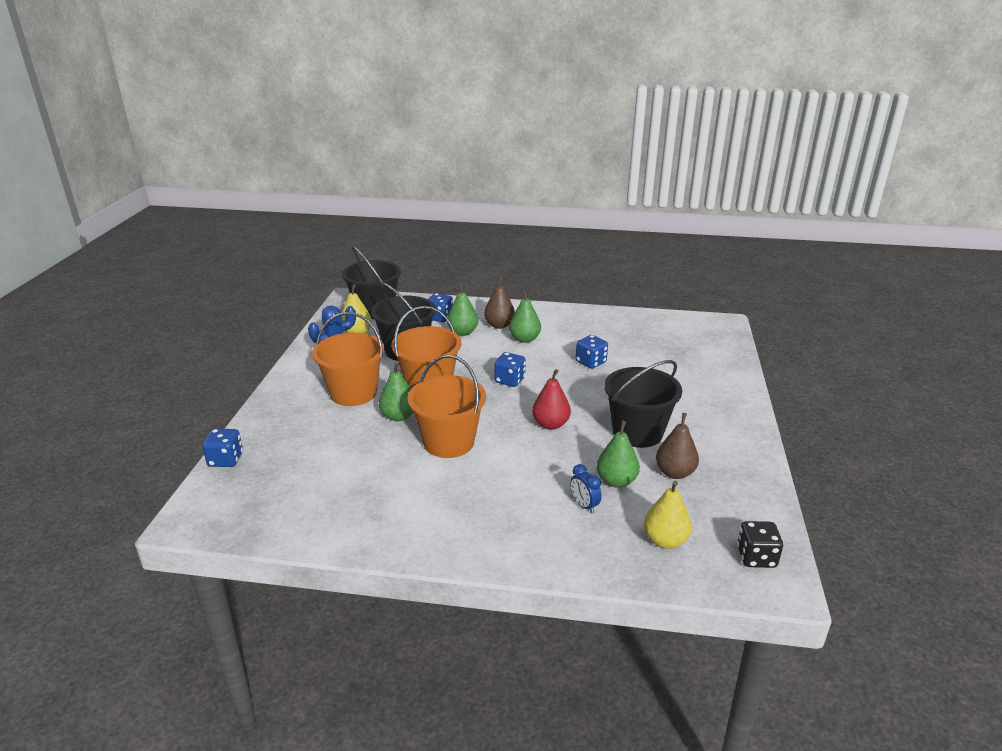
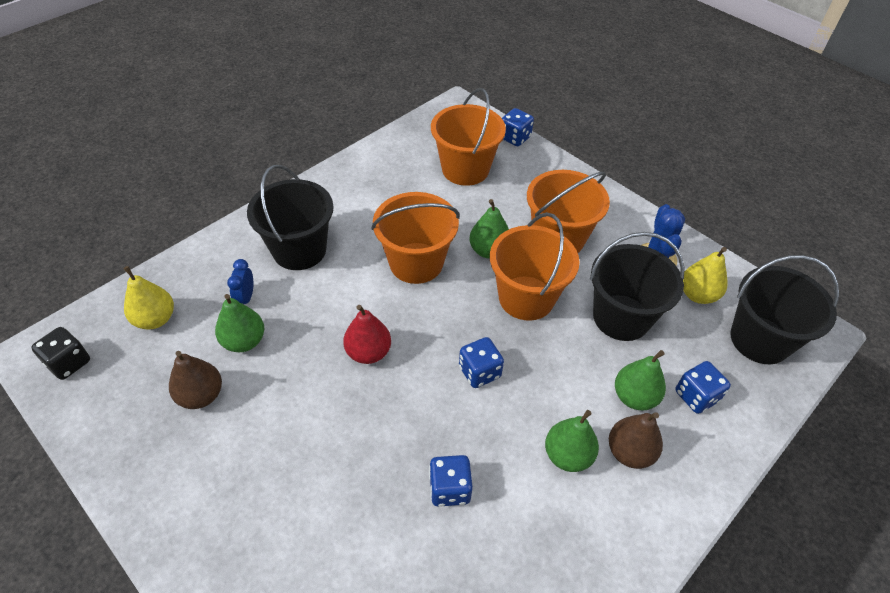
camera: 125 degrees right, 20 degrees up
blue clock [570,464,602,513] -> blue clock turned 90 degrees counterclockwise [227,259,253,304]
black bucket [604,360,682,448] -> black bucket moved to [247,165,334,270]
none -> orange bucket [431,88,506,186]

